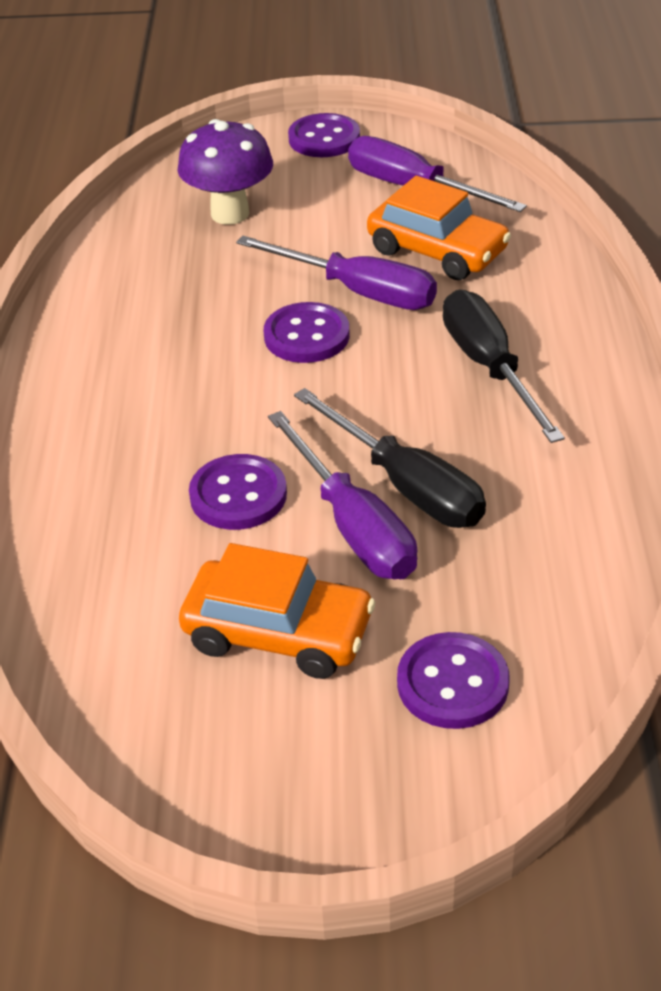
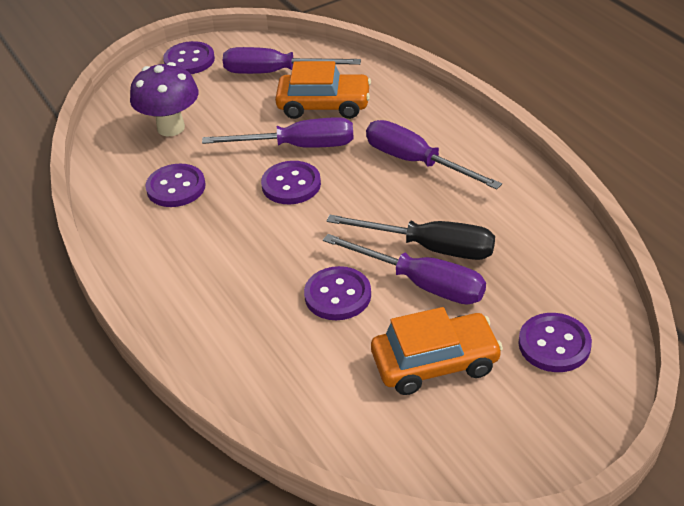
camera: 30 degrees left, 0 degrees up
black screwdriver [443,289,565,443] -> purple screwdriver [366,120,502,190]
none -> purple button [145,164,206,207]

